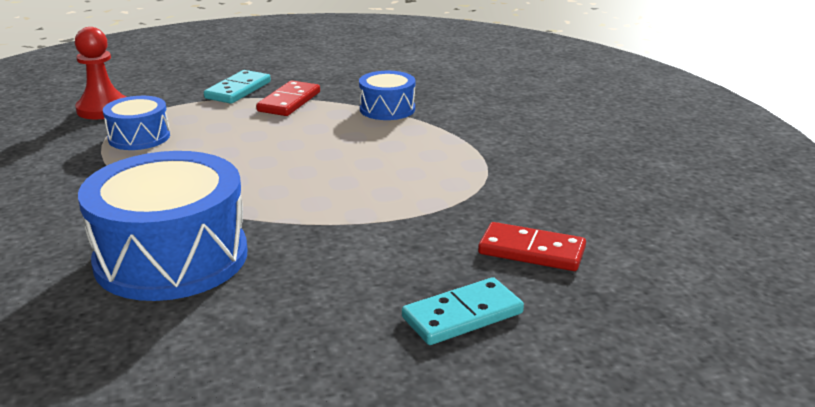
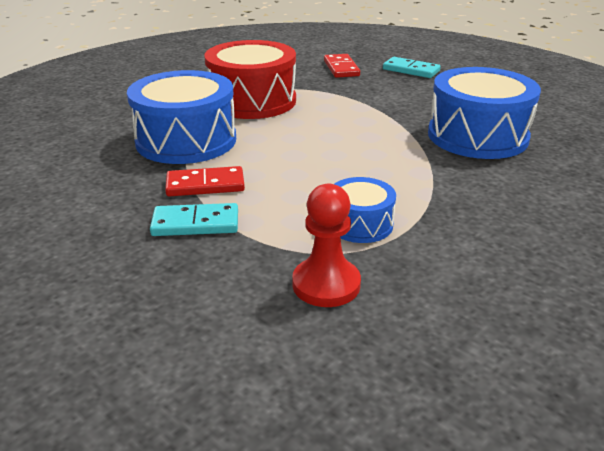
camera: 120 degrees left, 5 degrees up
blue drum [359,71,415,120] -> blue drum [127,70,236,164], size x1.93
none -> red drum [204,40,296,119]

